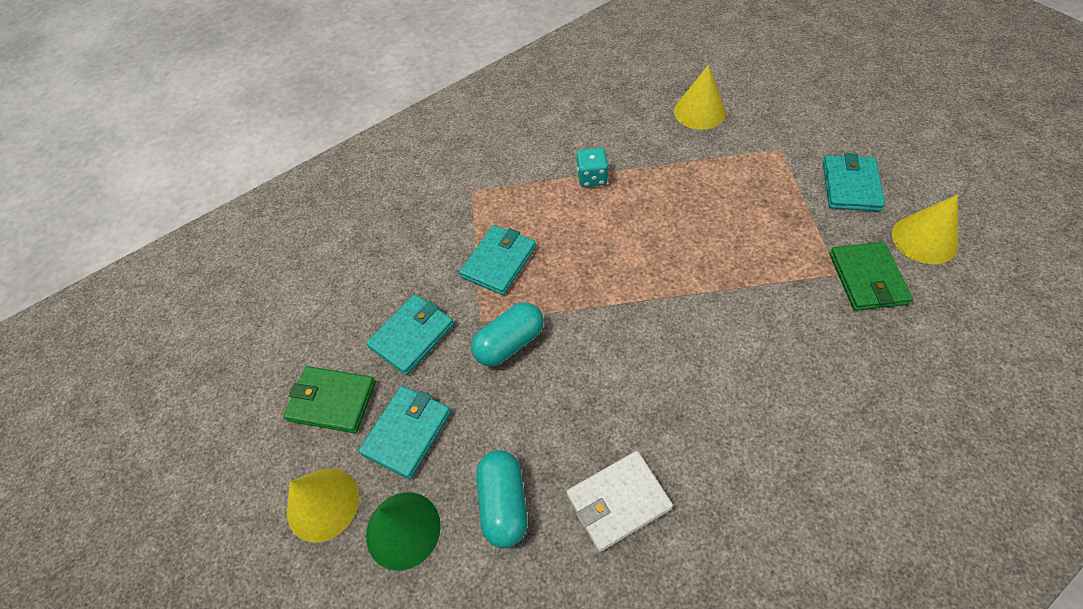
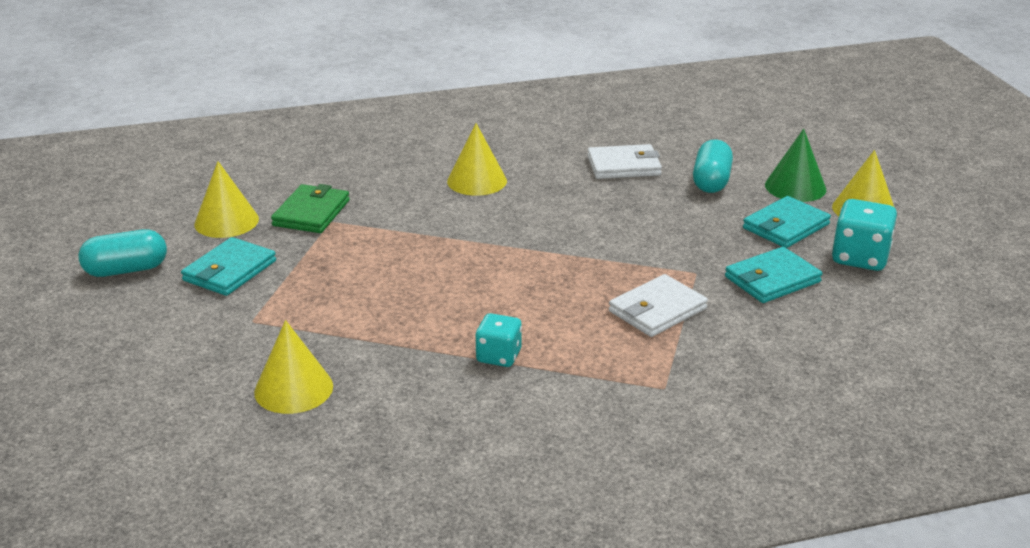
camera: 165 degrees left, 25 degrees down
green wallet [283,366,376,433] -> turquoise dice [832,199,897,271]
turquoise wallet [459,225,536,295] -> white wallet [609,274,708,337]
turquoise capsule [471,302,544,367] -> turquoise capsule moved to [79,229,167,277]
none -> yellow cone [447,123,507,196]

